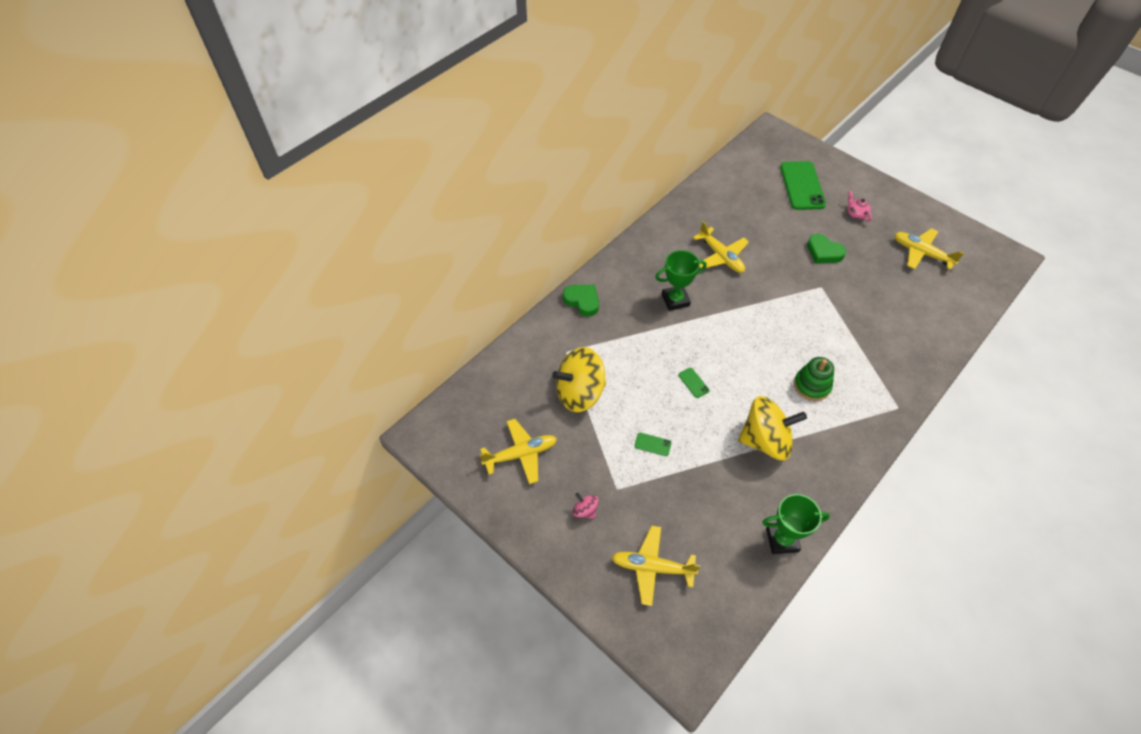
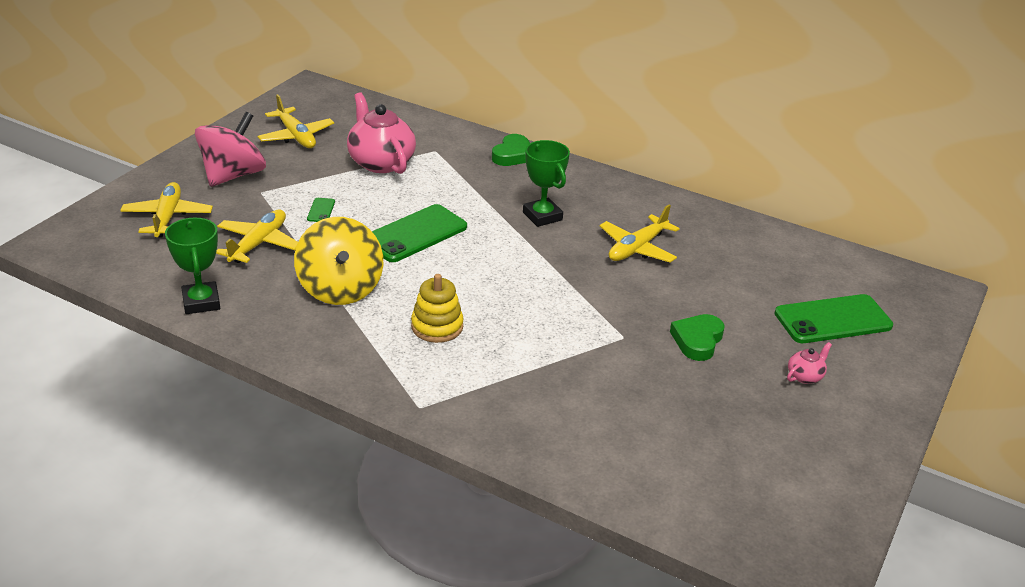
camera: 75 degrees right, 20 degrees down
yellow spinning top [552,347,606,412] -> pink teapot [347,92,416,174]
pink spinning top [572,493,599,519] -> pink spinning top [195,112,266,187], size x2.34
green phone [678,368,710,398] -> green phone [372,204,467,262], size x2.39
green stacking toy [794,357,834,401] -> yellow stacking toy [411,274,464,343]
yellow plane [894,228,964,270] -> yellow plane moved to [216,210,298,263]

